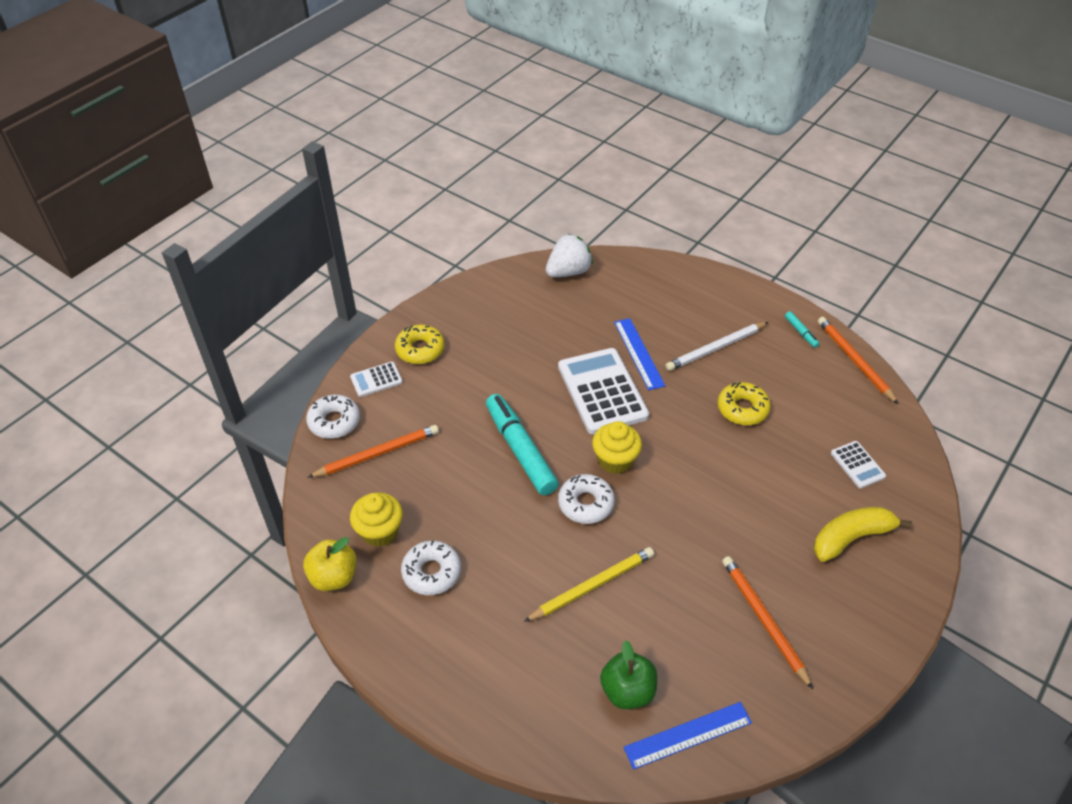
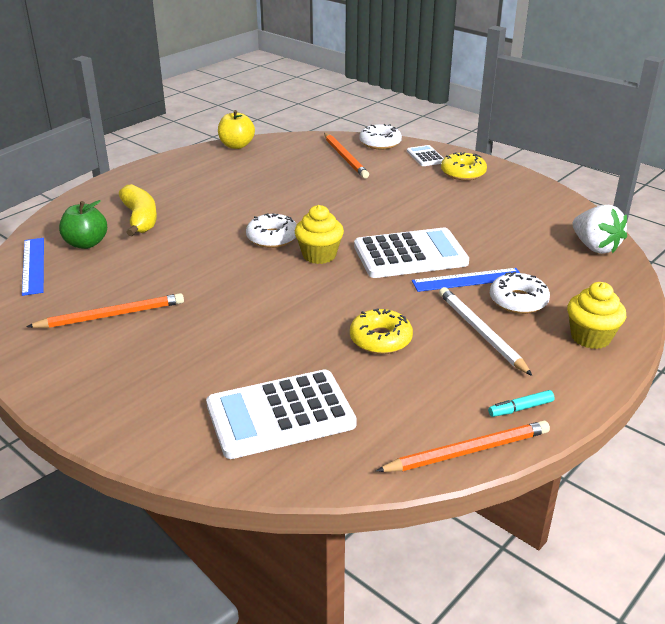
camera: 95 degrees right, 15 degrees down
yellow cupcake [350,492,403,547] -> yellow cupcake moved to [567,282,626,349]
white donut [401,540,461,595] -> white donut moved to [490,272,550,314]
turquoise marker [486,394,558,495] -> none
yellow pencil [524,547,654,622] -> none
yellow banana [814,507,912,562] -> yellow banana moved to [119,184,157,236]
white calculator [831,441,886,488] -> white calculator [206,369,357,459], size x2.07

